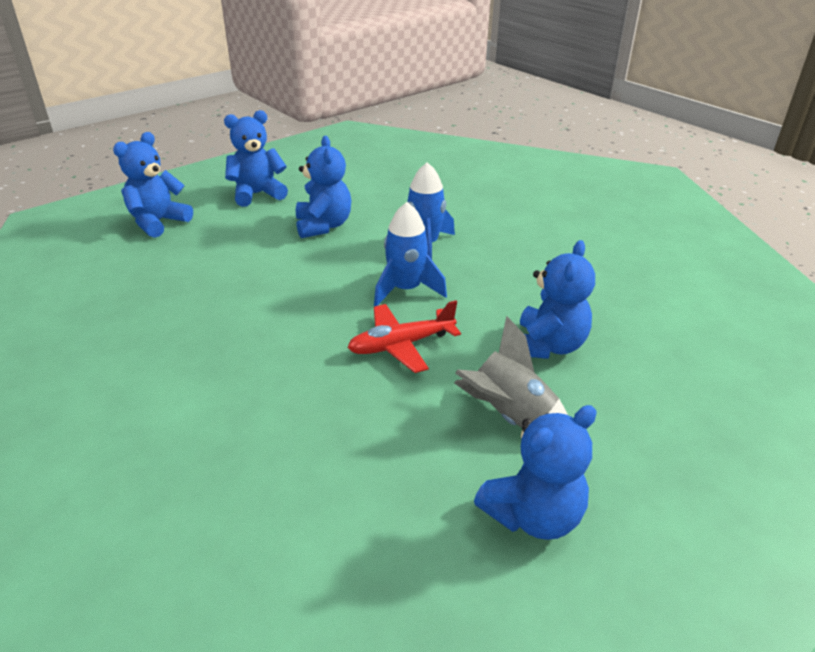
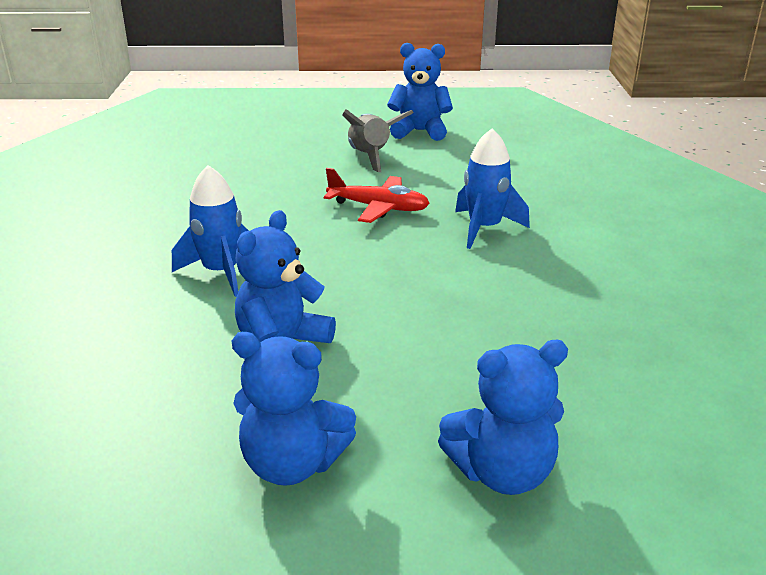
camera: 140 degrees left, 5 degrees down
blue rocket [374,202,447,306] -> blue rocket moved to [455,128,530,249]
blue teddy bear [520,240,595,359] -> none

